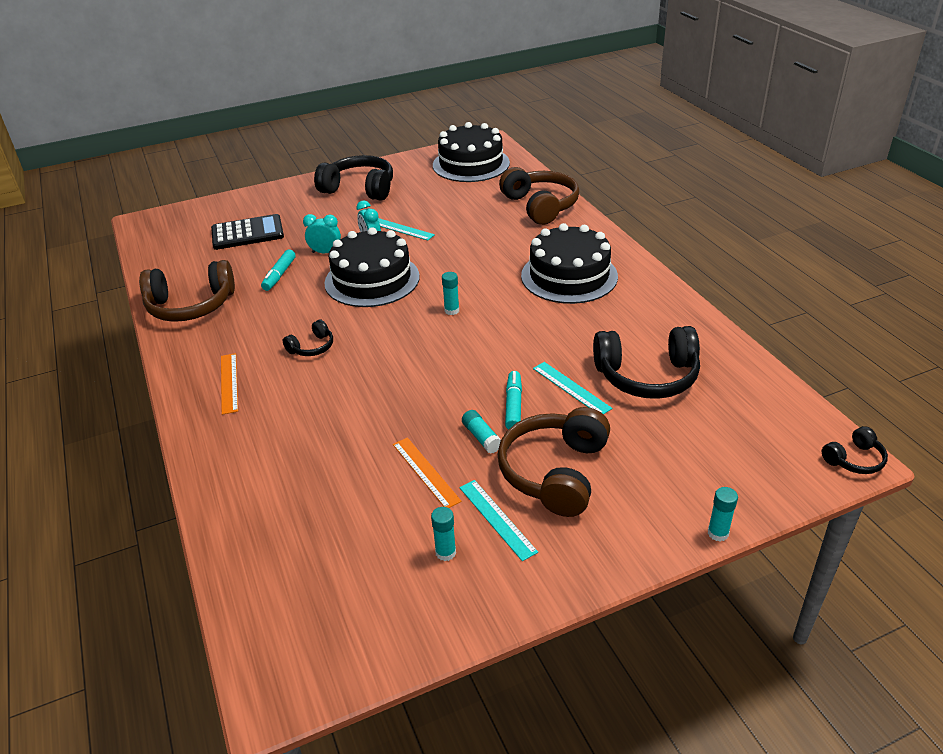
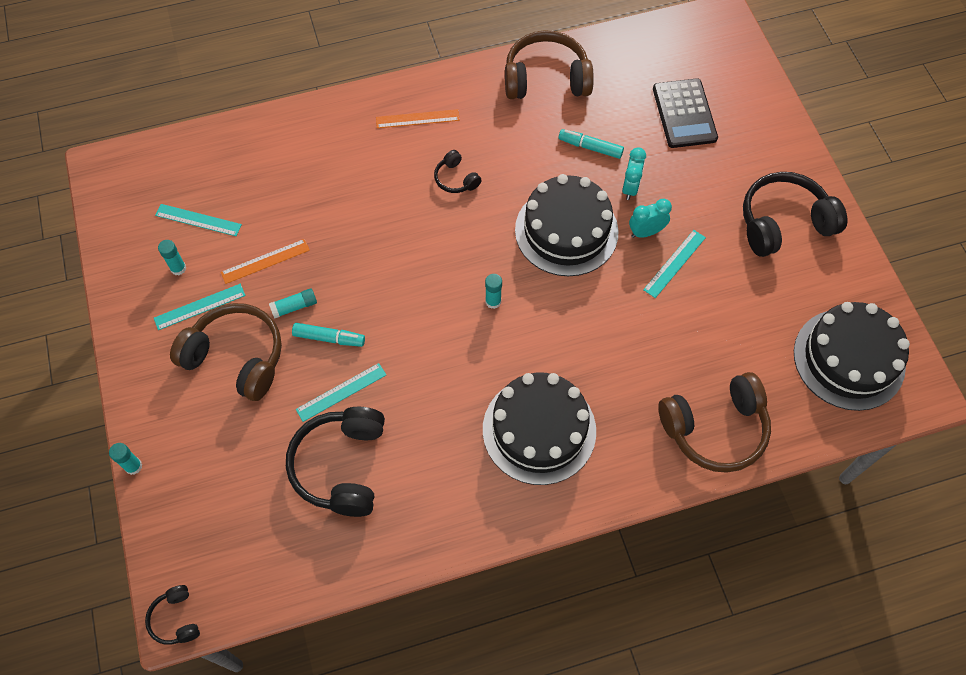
camera: 95 degrees right, 25 degrees up
brown headphones [139,260,235,322] -> brown headphones turned 90 degrees clockwise [505,30,594,99]
black headphones [314,155,393,201] -> black headphones turned 135 degrees counterclockwise [743,172,848,257]
none -> turquoise ruler [155,204,242,236]

